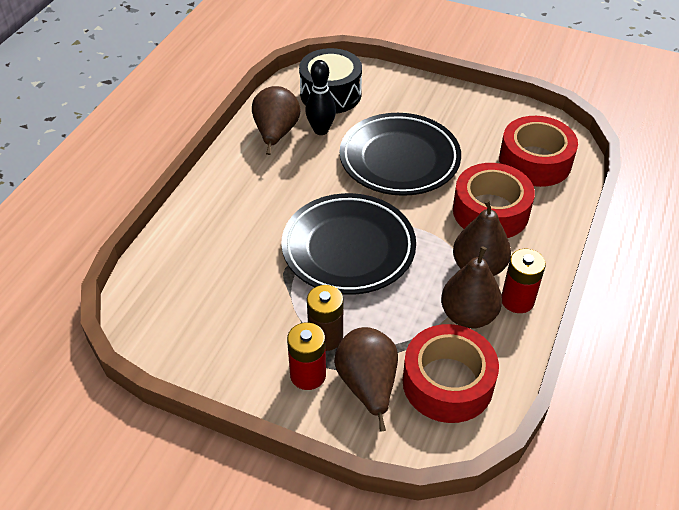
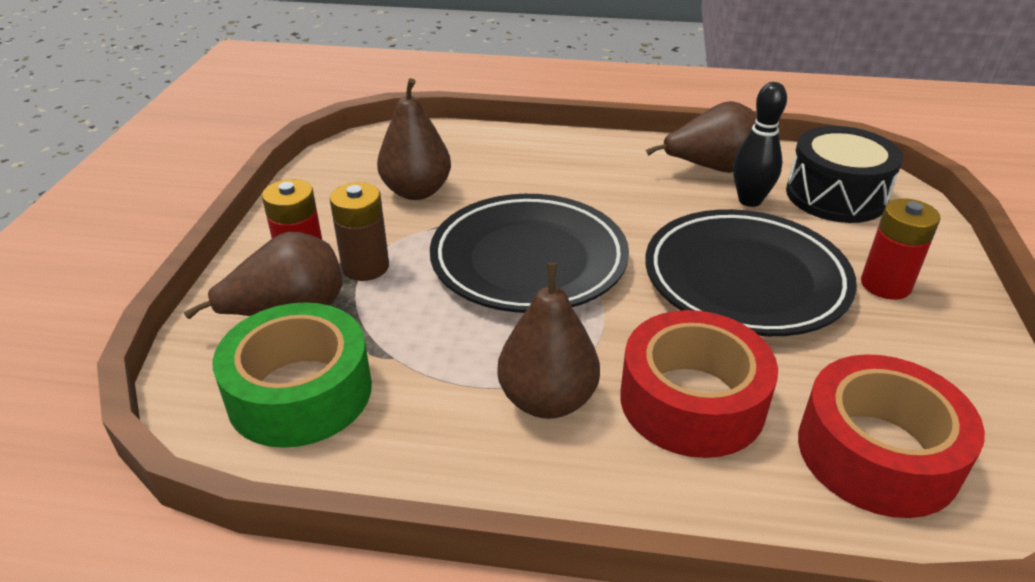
camera: 75 degrees right, 10 degrees down
red tape [403,324,499,423] -> green tape [213,302,372,448]
brown pear [441,246,502,329] -> brown pear moved to [377,78,451,200]
red battery [502,249,546,313] -> red battery moved to [861,198,941,300]

